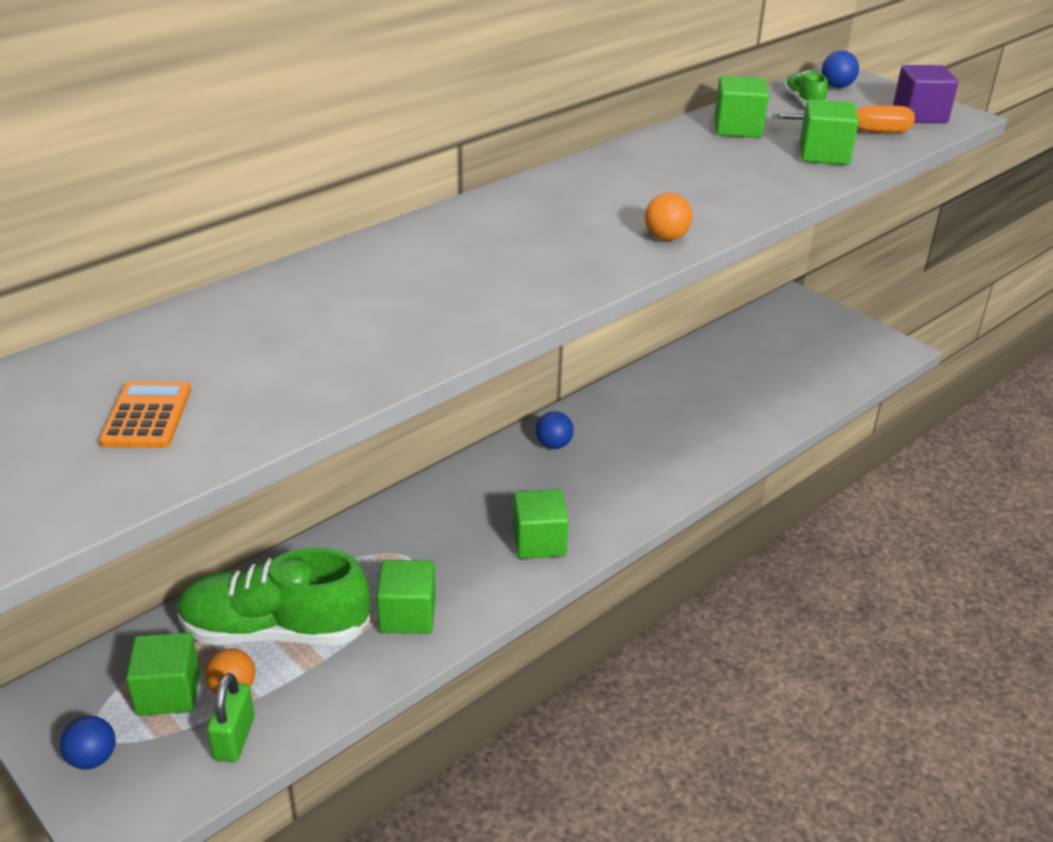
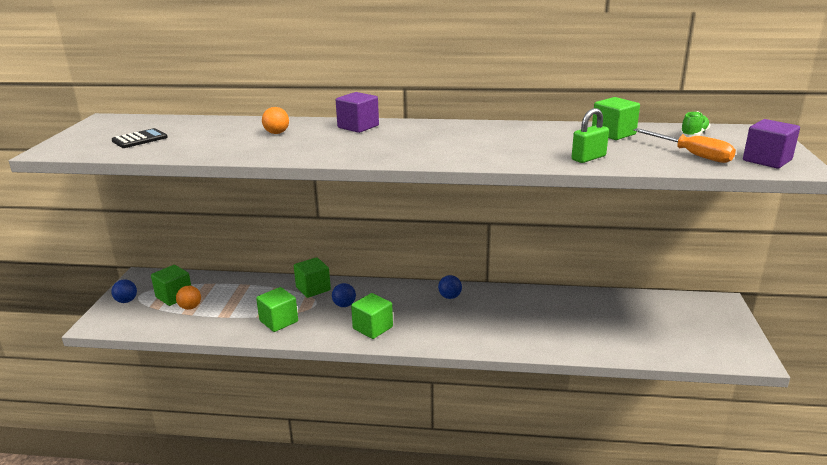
camera: 50 degrees right, 10 degrees down
orange calculator [99,381,191,448] -> black calculator [112,128,168,148]
green shoe [177,548,370,645] -> none
green padlock [207,673,255,762] -> green padlock moved to [572,108,609,163]
orange ball [645,193,692,241] -> orange ball moved to [262,107,289,134]
green cube [800,99,859,165] -> green cube moved to [294,257,331,298]
blue ball [822,51,859,88] -> blue ball moved to [332,283,356,307]
none -> purple cube [336,92,379,133]

